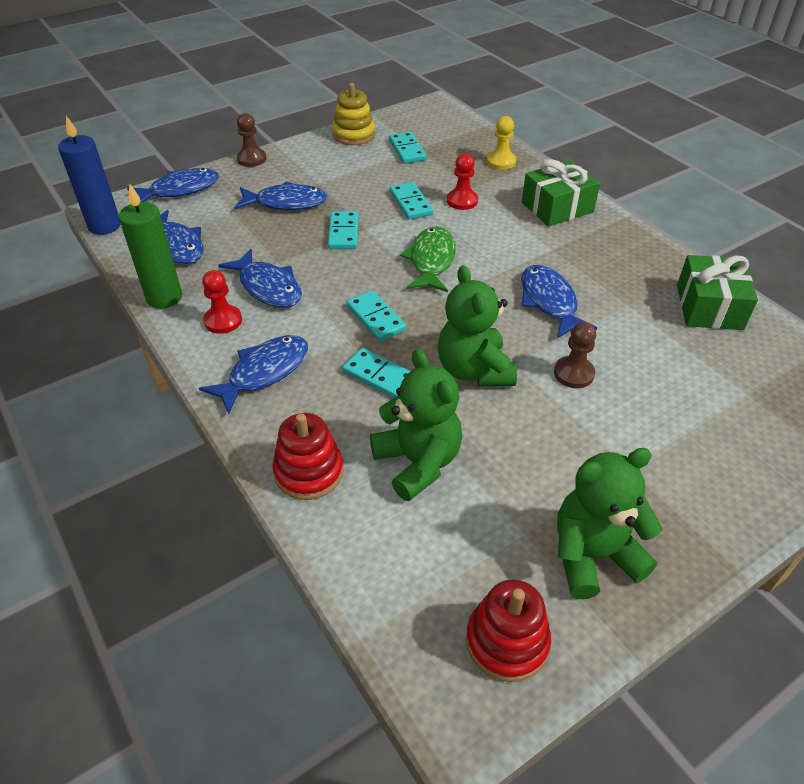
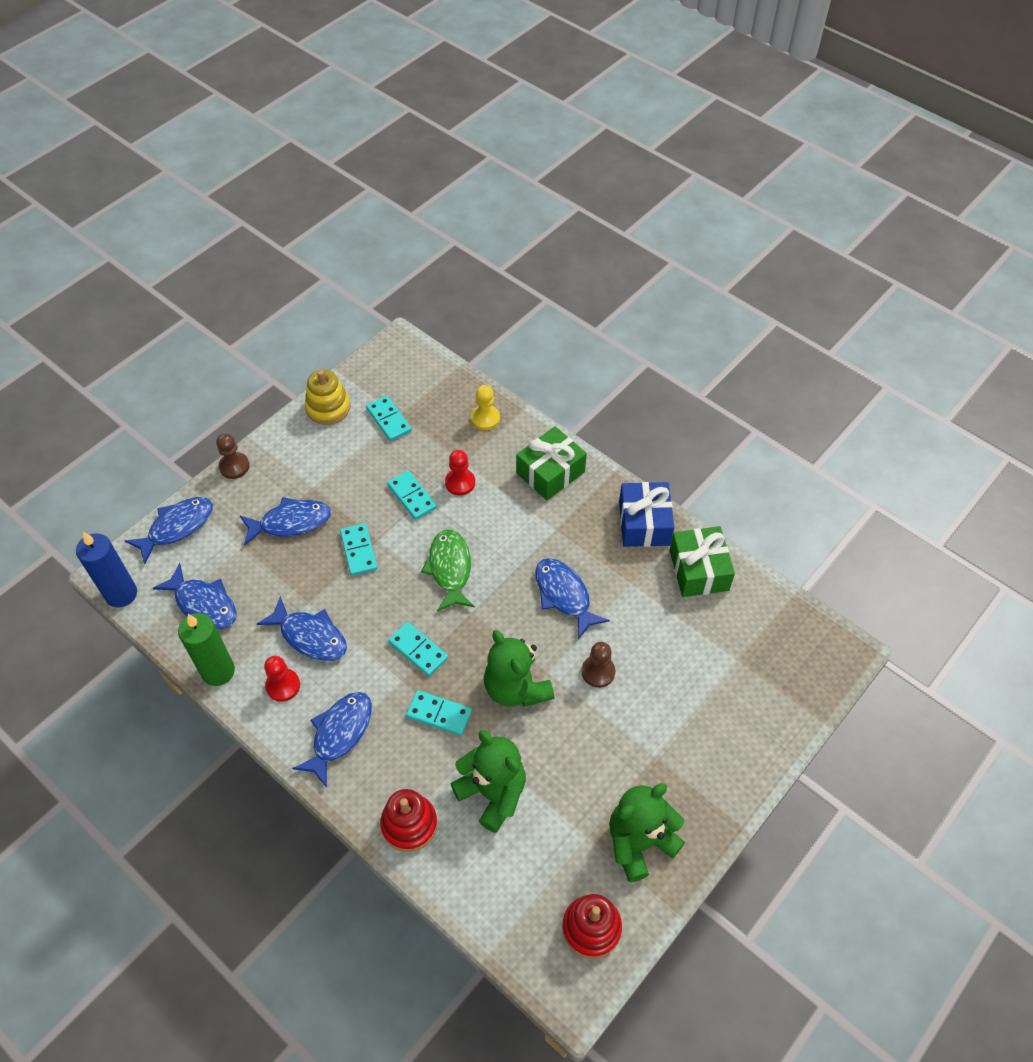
camera: 15 degrees left, 10 degrees up
none -> blue gift [619,482,674,547]

